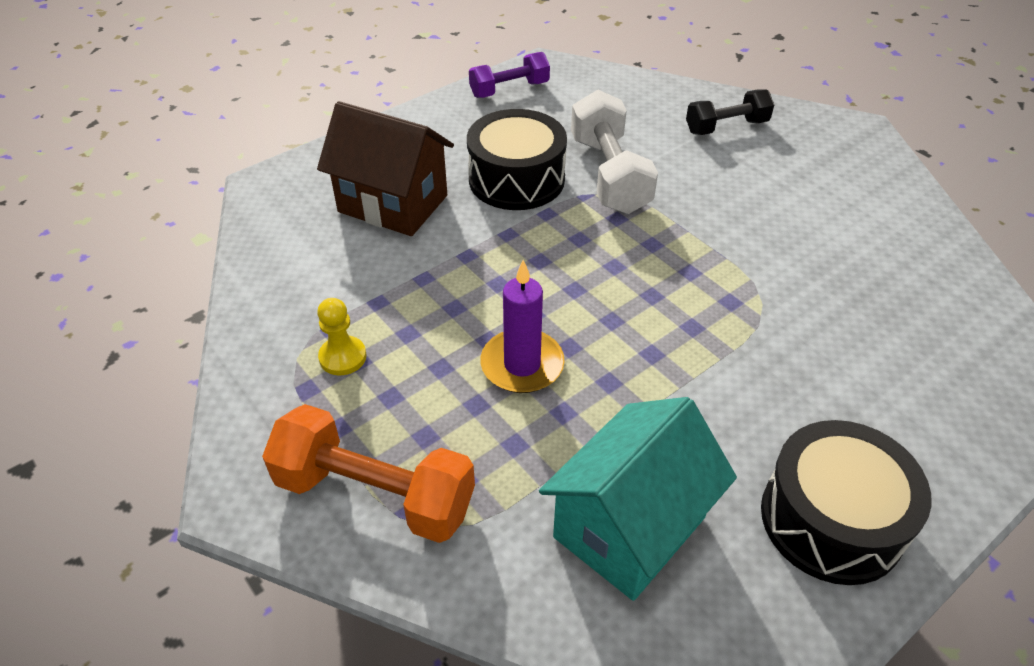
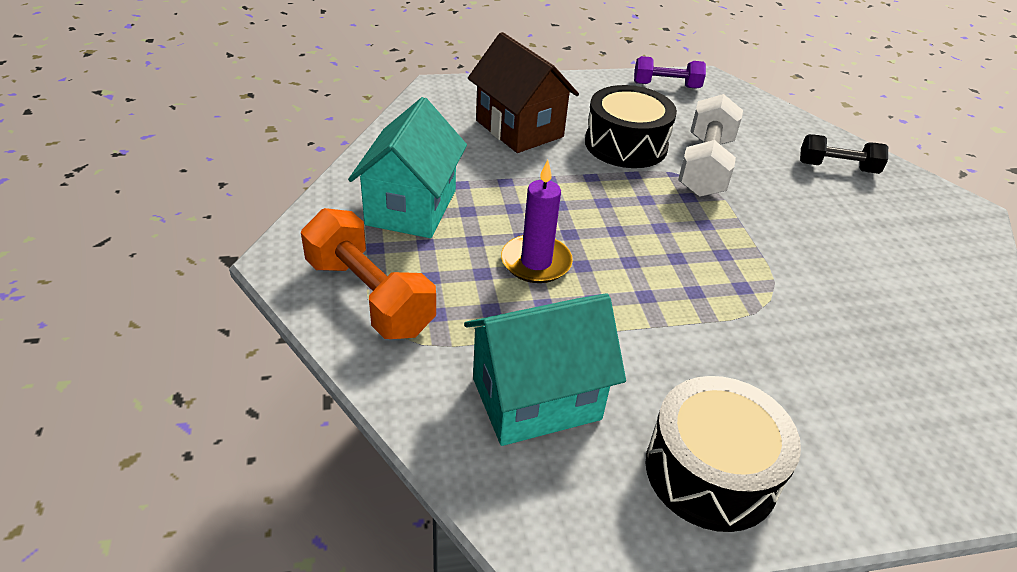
camera: 25 degrees right, 5 degrees down
yellow pawn [317,298,367,375] -> turquoise house [348,97,467,238]

